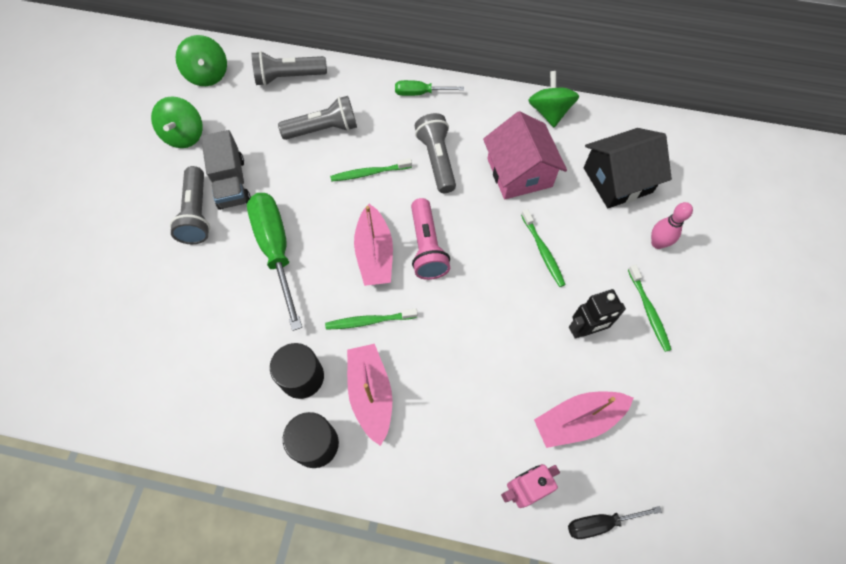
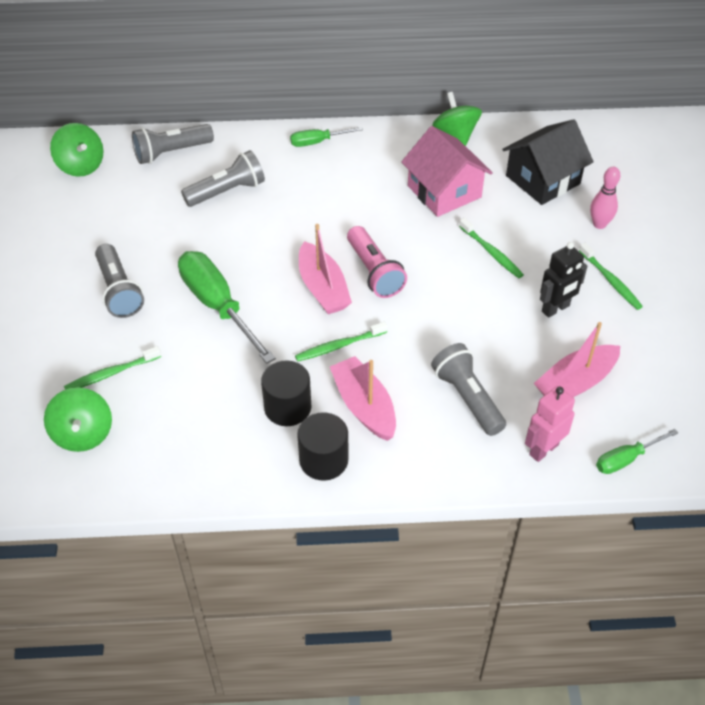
camera: 15 degrees left, 15 degrees down
green spinning top [151,96,203,148] -> green spinning top moved to [44,387,112,452]
grey truck [201,130,251,210] -> none
green toothbrush [330,158,412,182] -> green toothbrush moved to [64,346,161,390]
grey flashlight [415,113,456,193] -> grey flashlight moved to [431,343,506,436]
black screwdriver [568,506,662,539] -> green screwdriver [596,429,678,474]

